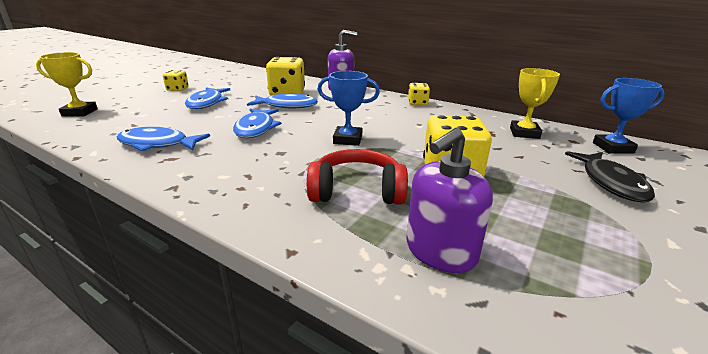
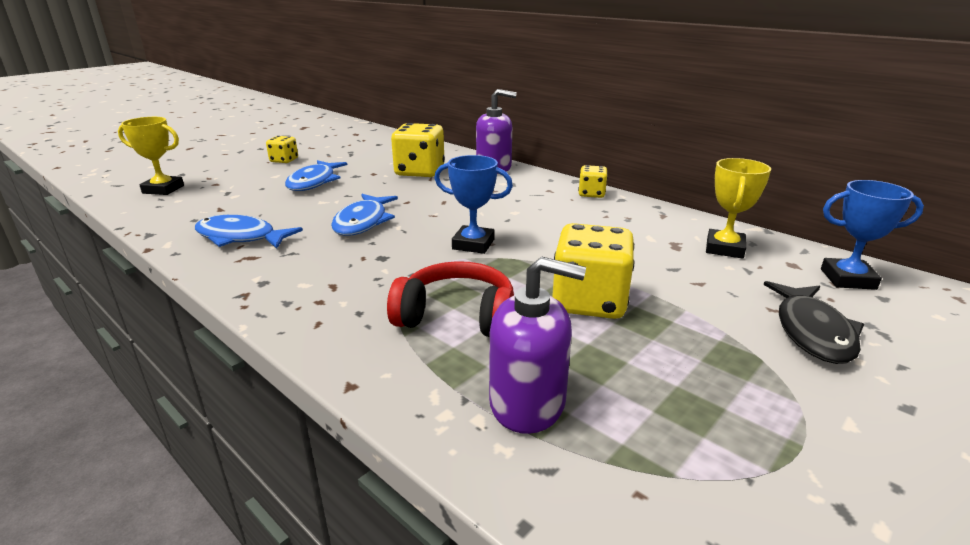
camera: 10 degrees right, 0 degrees up
blue fish [247,94,318,108] -> none
purple soap dispenser [406,128,493,273] -> purple soap dispenser turned 135 degrees counterclockwise [489,256,586,434]

